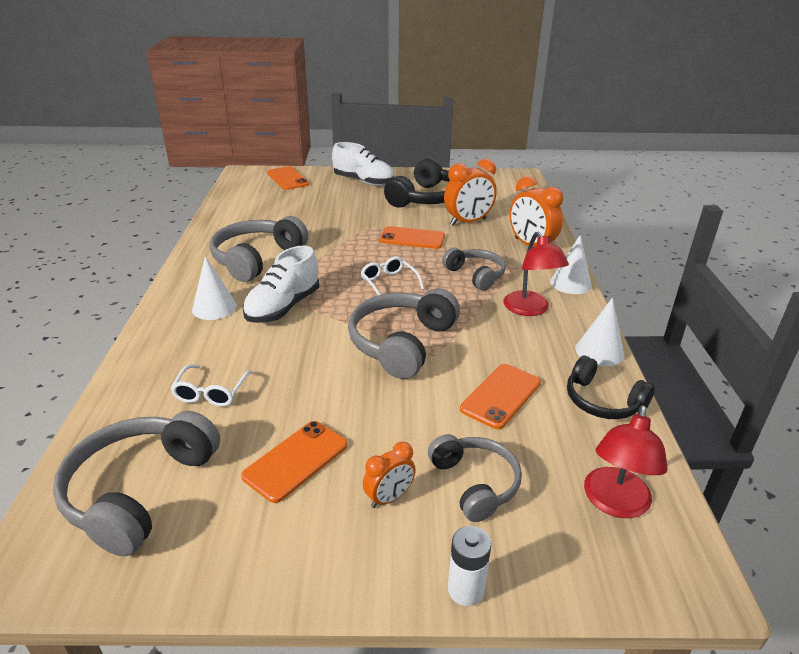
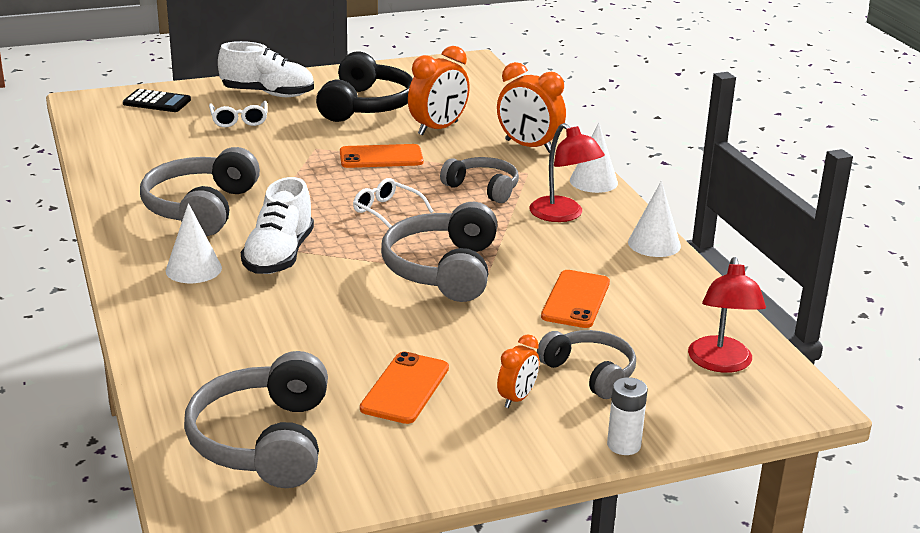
camera: 20 degrees left, 5 degrees down
white glasses [170,364,252,406] -> white glasses moved to [209,101,267,127]
orange phone [267,166,309,190] -> black calculator [123,89,191,112]
black headphones [567,356,655,419] -> none

